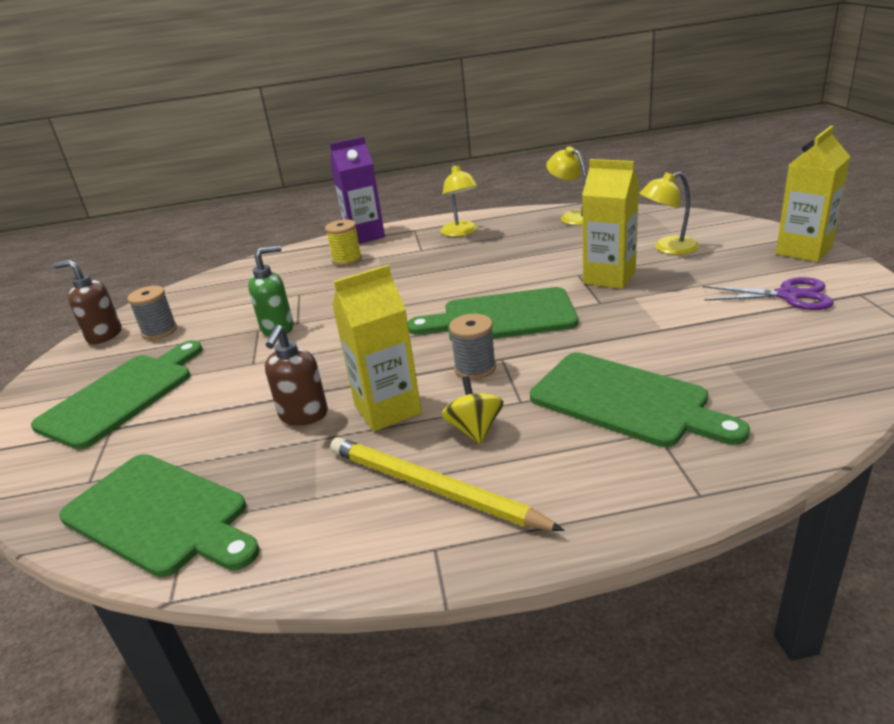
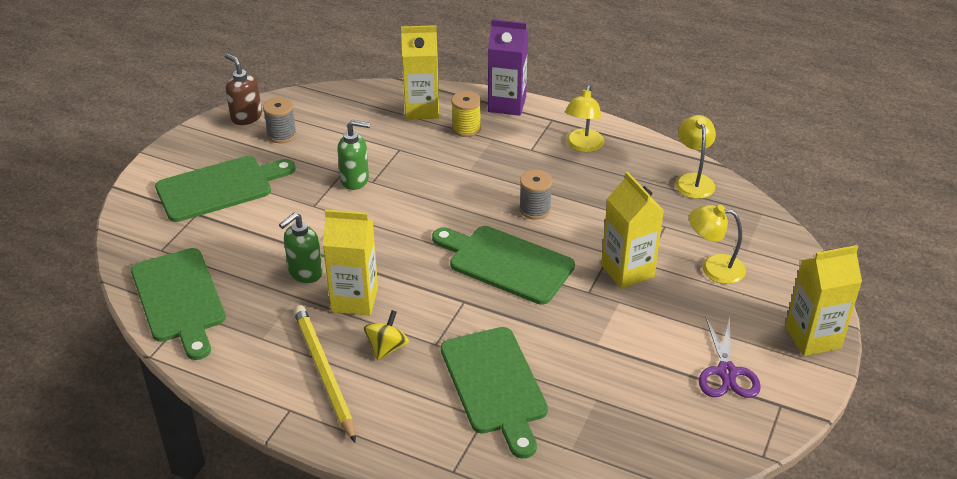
camera: 30 degrees right, 10 degrees up
brown soap dispenser [265,325,328,426] -> green soap dispenser [279,213,323,283]
grey spool [449,314,496,380] -> grey spool moved to [519,170,553,220]
purple scissors [702,277,834,310] -> purple scissors turned 45 degrees clockwise [699,316,761,398]
none -> yellow carton [401,25,439,120]

